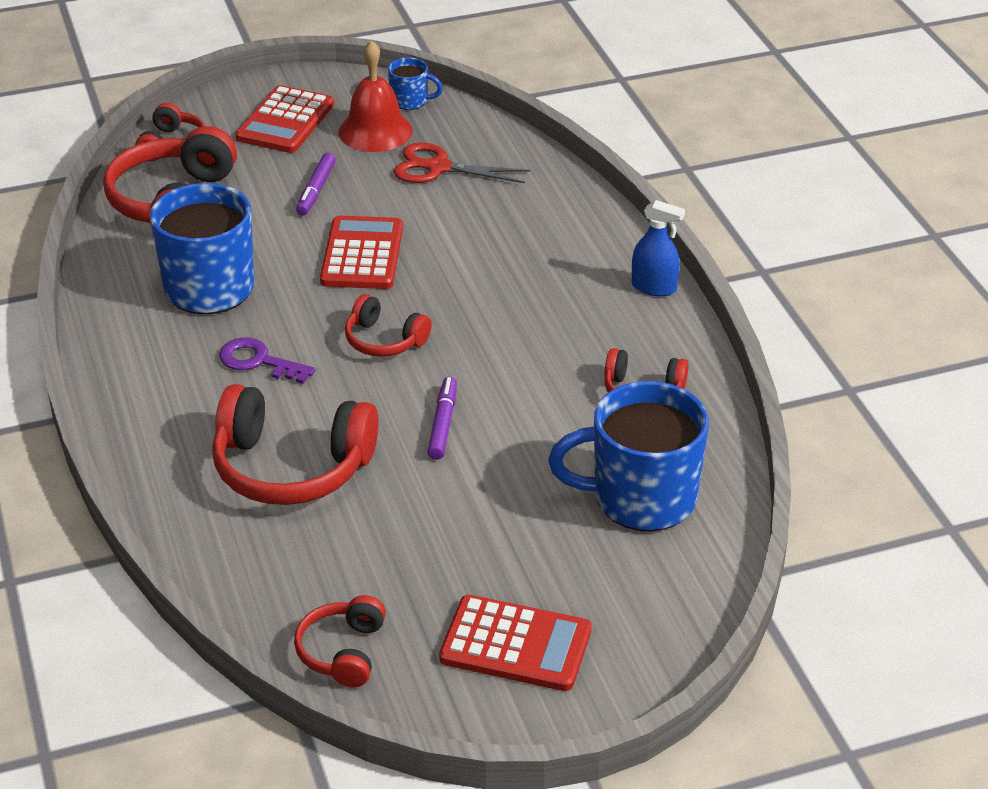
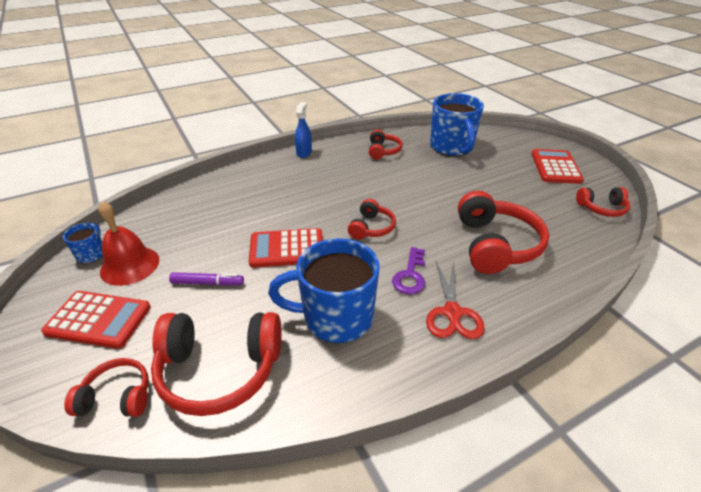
camera: 100 degrees left, 0 degrees up
red scissors [394,142,530,183] -> red scissors moved to [426,262,485,339]
purple marker [427,377,457,460] -> none

